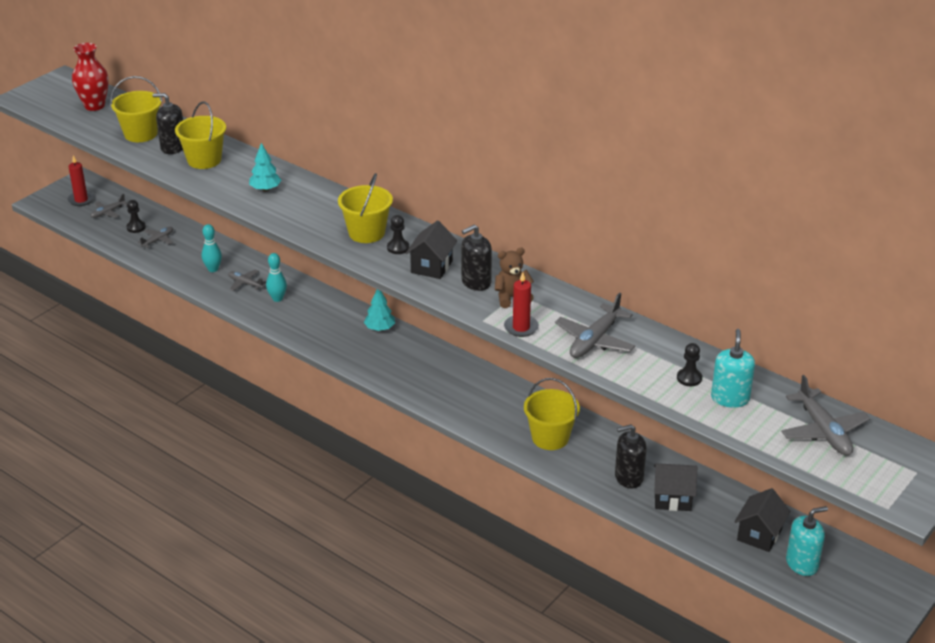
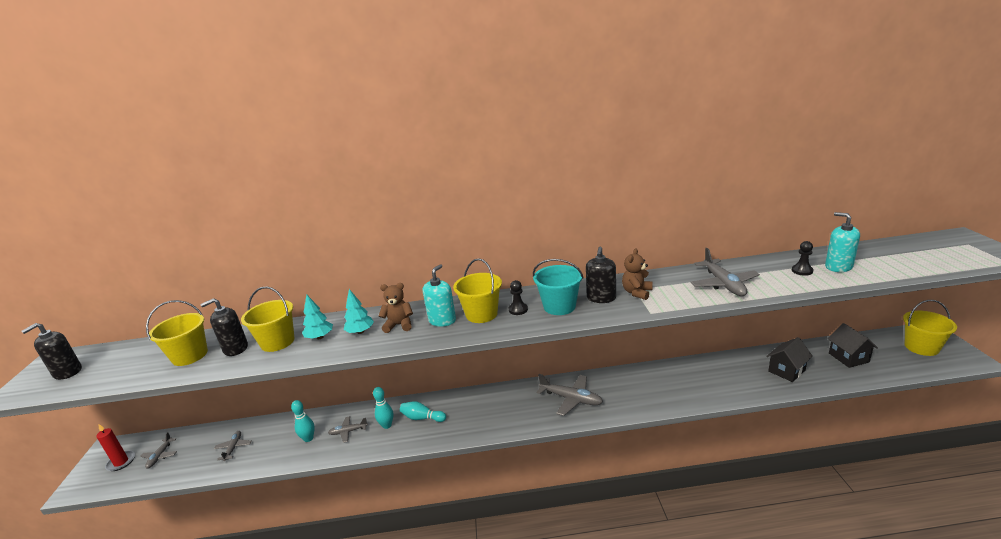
camera: 40 degrees left, 10 degrees down
red vase [72,43,109,111] -> none
black pawn [126,200,146,233] -> none
turquoise tree [364,289,395,331] -> turquoise tree moved to [302,294,333,339]
black house [405,220,457,279] -> turquoise bucket [533,259,583,315]
red candle [504,272,539,337] -> none
yellow bucket [524,378,580,450] -> yellow bucket moved to [903,300,957,356]
black soap dispenser [615,425,647,488] -> black soap dispenser moved to [21,323,82,380]
grey plane [781,375,870,456] -> grey plane moved to [537,374,603,416]
turquoise soap dispenser [786,506,828,576] -> turquoise soap dispenser moved to [423,264,456,327]
none -> brown teddy bear [379,283,413,333]
none -> turquoise bowling pin [400,401,446,422]

